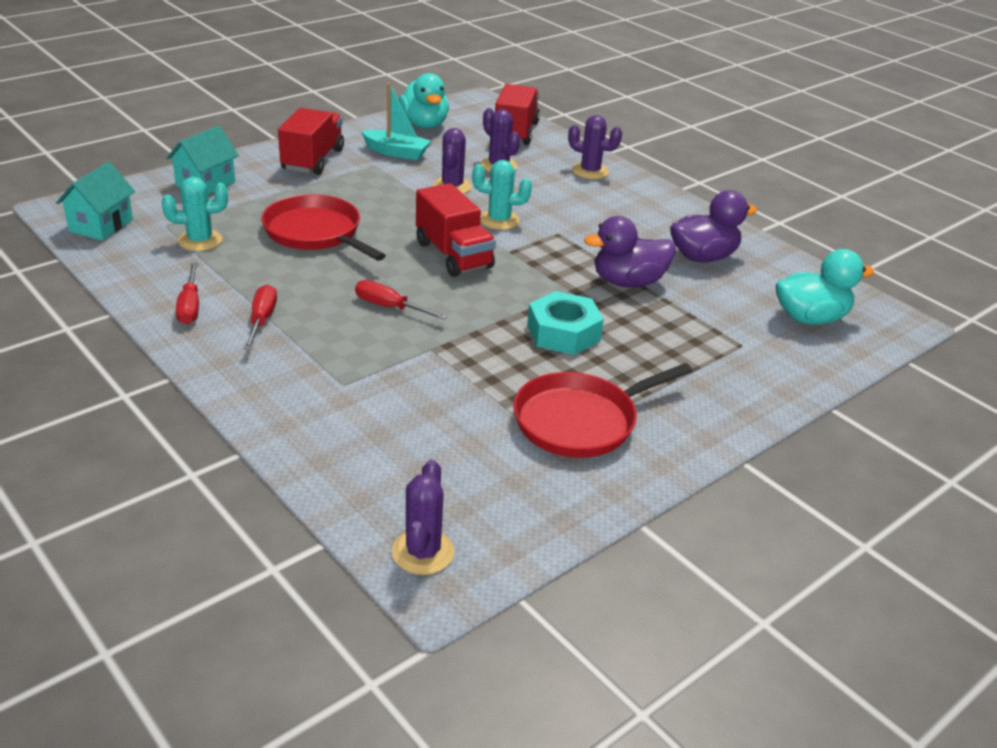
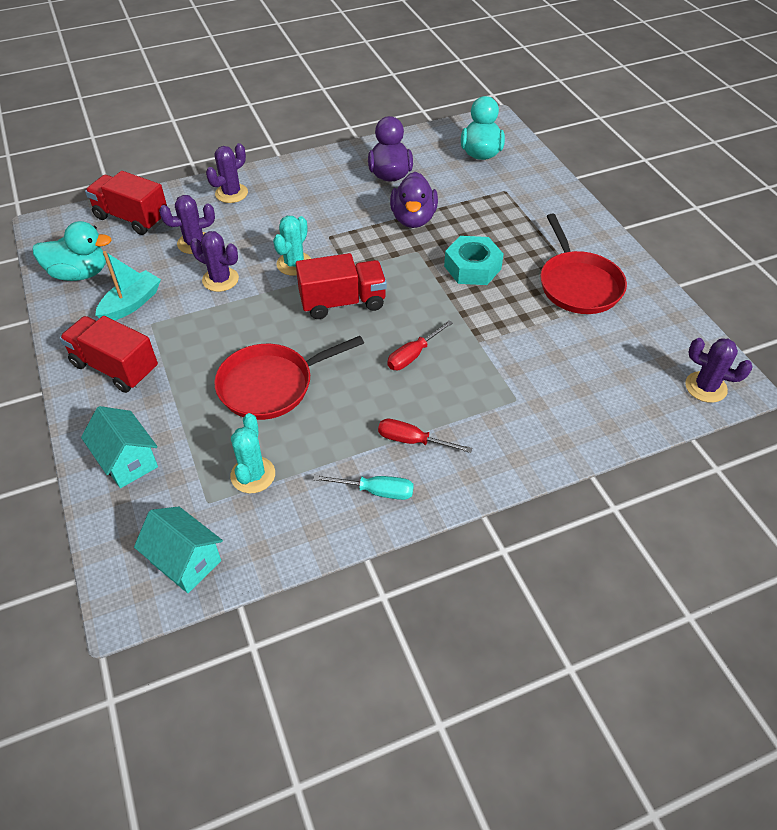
camera: 70 degrees left, 15 degrees up
red screwdriver [176,263,199,324] -> turquoise screwdriver [313,475,414,500]

